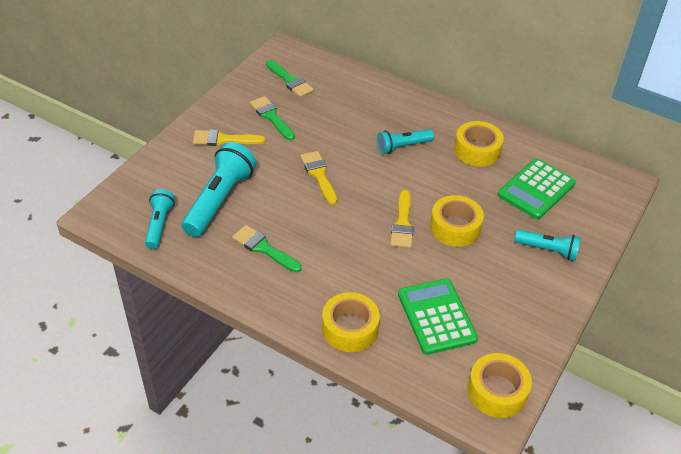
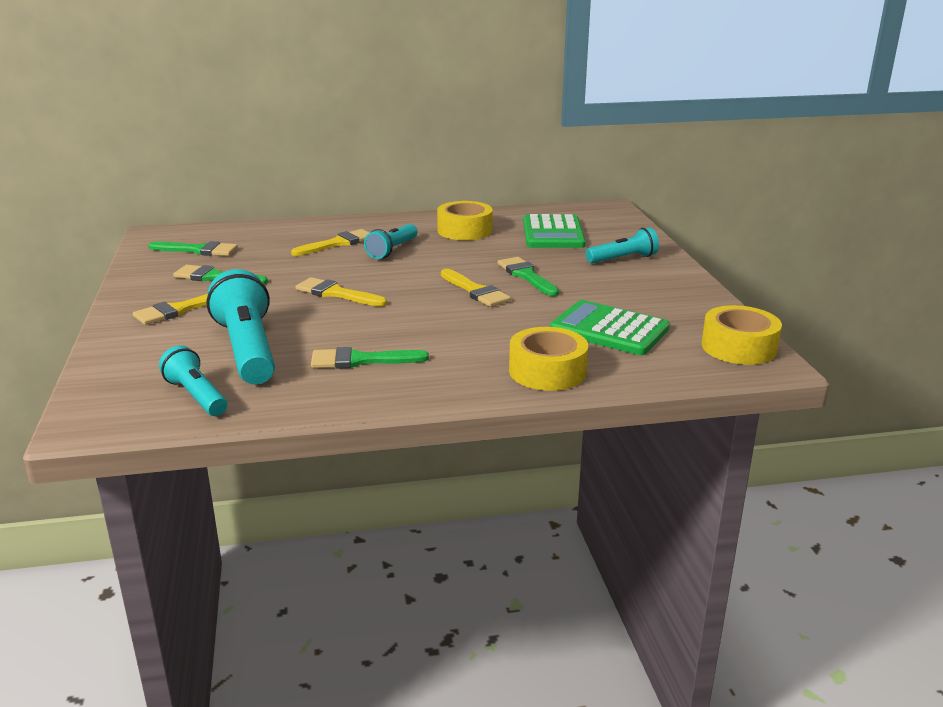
camera: 40 degrees left, 20 degrees down
yellow tape [430,195,484,247] -> green brush [498,257,559,296]
none -> yellow brush [291,229,369,256]

